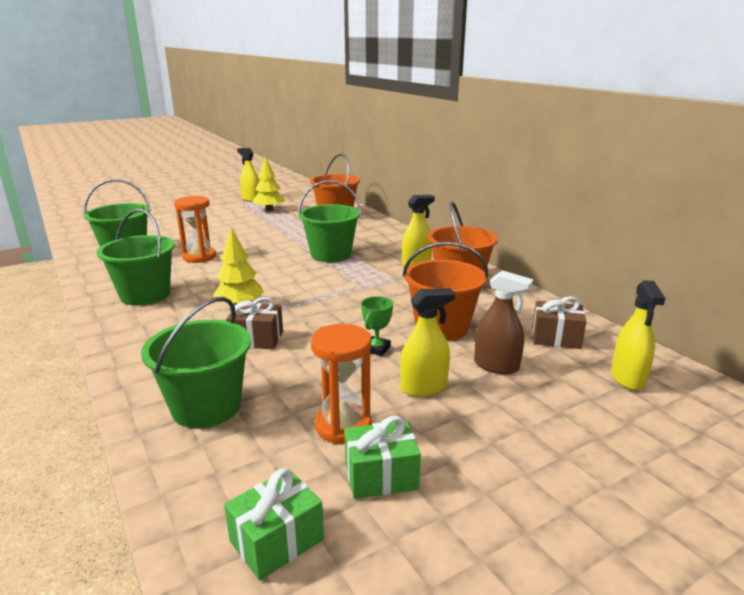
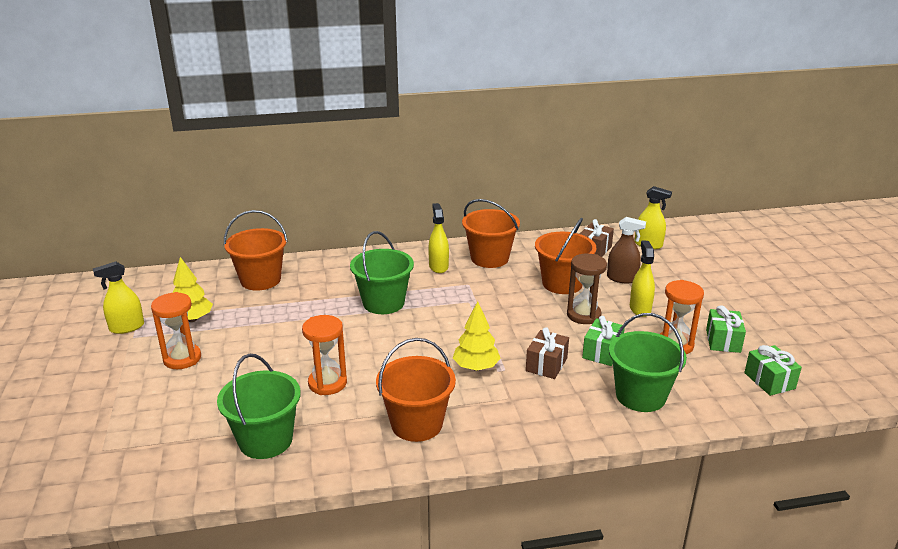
camera: 70 degrees left, 5 degrees up
green bucket [97,209,175,306] -> orange bucket [376,338,456,442]
green trophy [361,296,393,356] -> brown hourglass [567,254,607,324]
brown spray bottle [474,270,533,374] -> brown spray bottle turned 60 degrees clockwise [607,217,646,283]
none -> orange hourglass [151,292,201,369]
none -> green gift [582,316,625,366]

